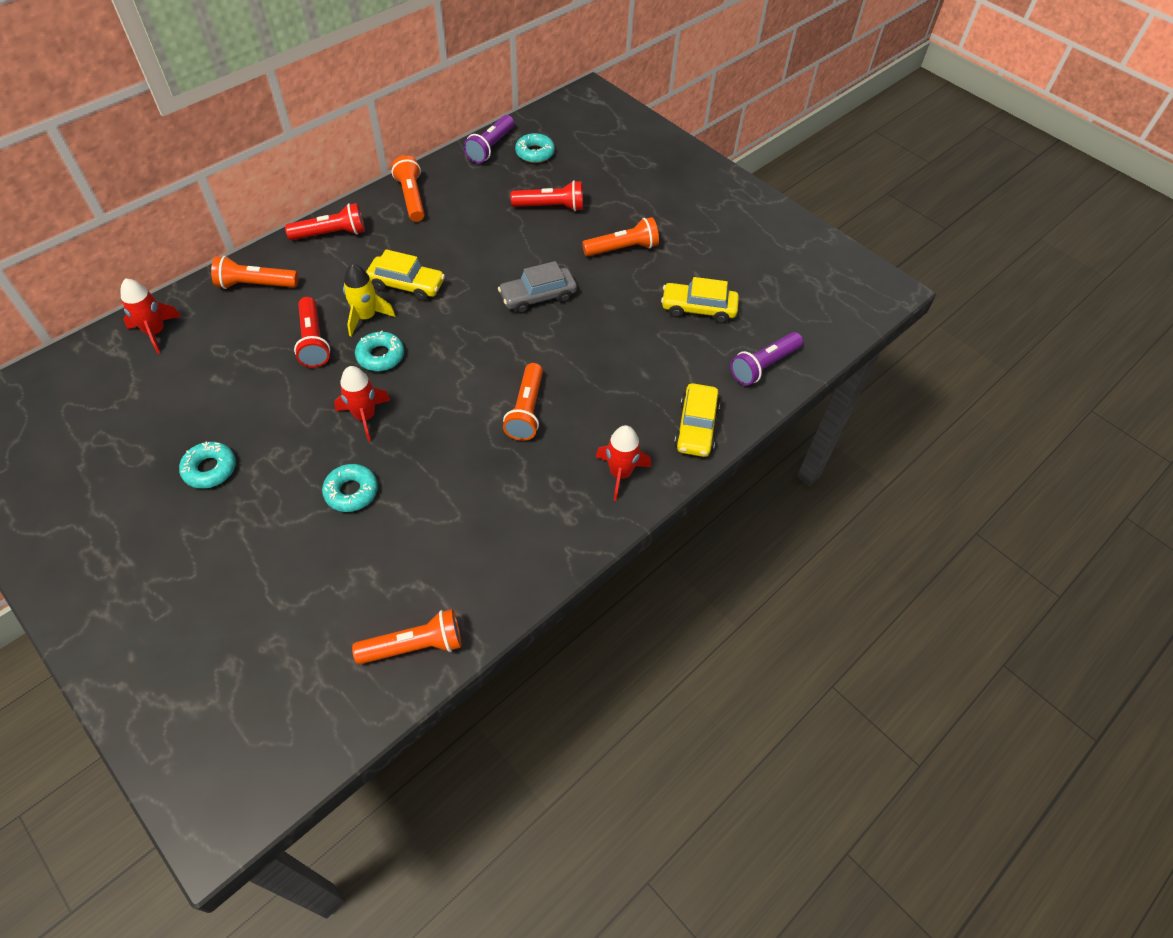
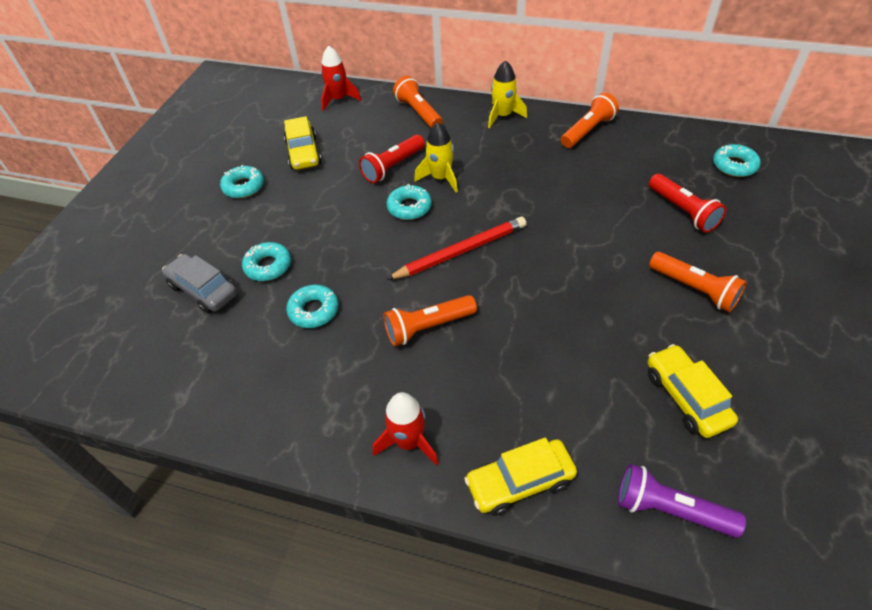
camera: 65 degrees right, 5 degrees down
red flashlight [285,203,365,240] -> yellow rocket [488,60,527,129]
red rocket [334,366,391,442] -> none
orange flashlight [352,609,462,664] -> none
yellow car [366,249,445,301] -> yellow car moved to [284,116,322,170]
purple flashlight [463,115,514,163] -> none
grey car [498,261,577,314] -> grey car moved to [162,254,237,314]
none -> turquoise donut [286,284,339,328]
none -> red pencil [386,217,526,280]

